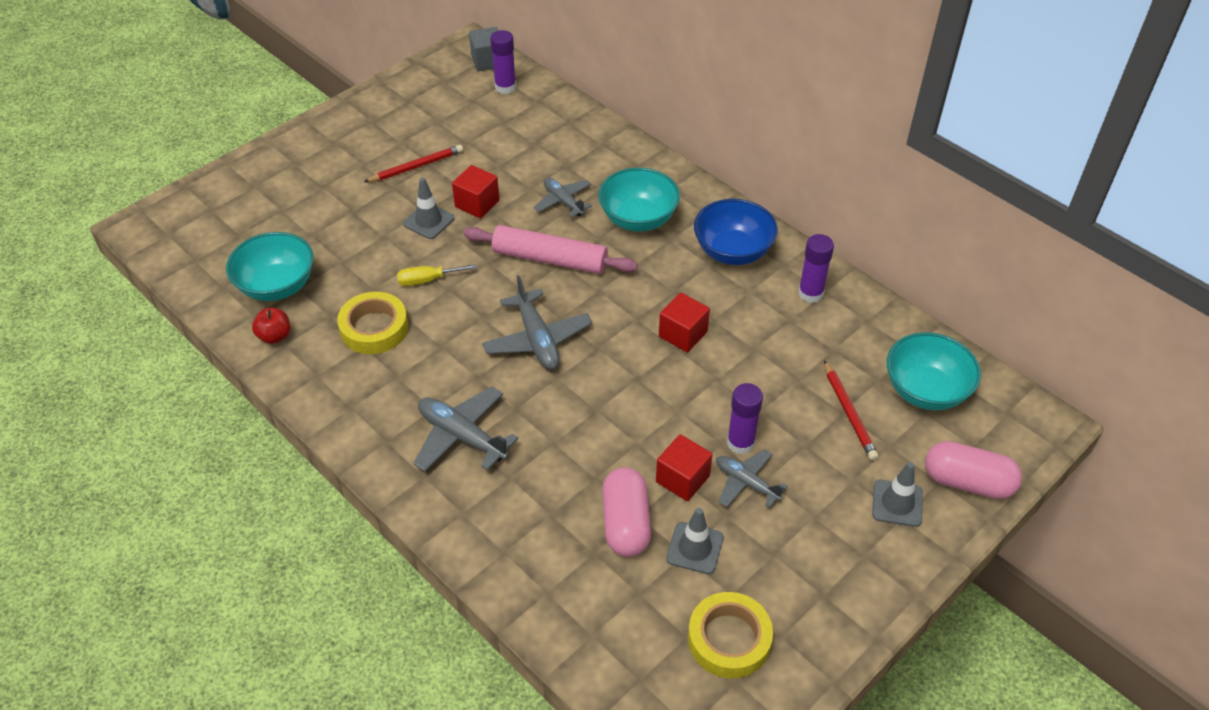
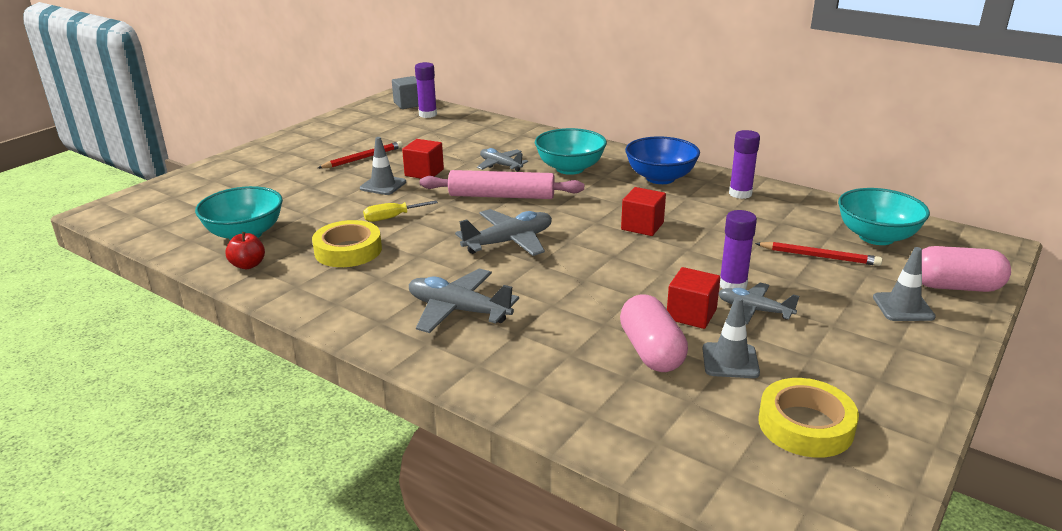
camera: 10 degrees left, 20 degrees down
grey plane [482,275,592,370] -> grey plane turned 90 degrees counterclockwise [455,209,552,256]
red pencil [824,360,879,461] -> red pencil turned 45 degrees counterclockwise [755,242,883,266]

